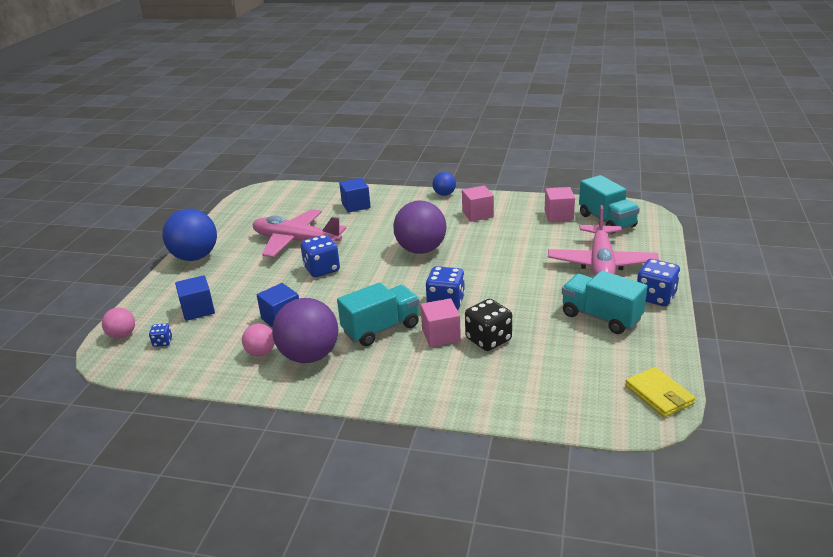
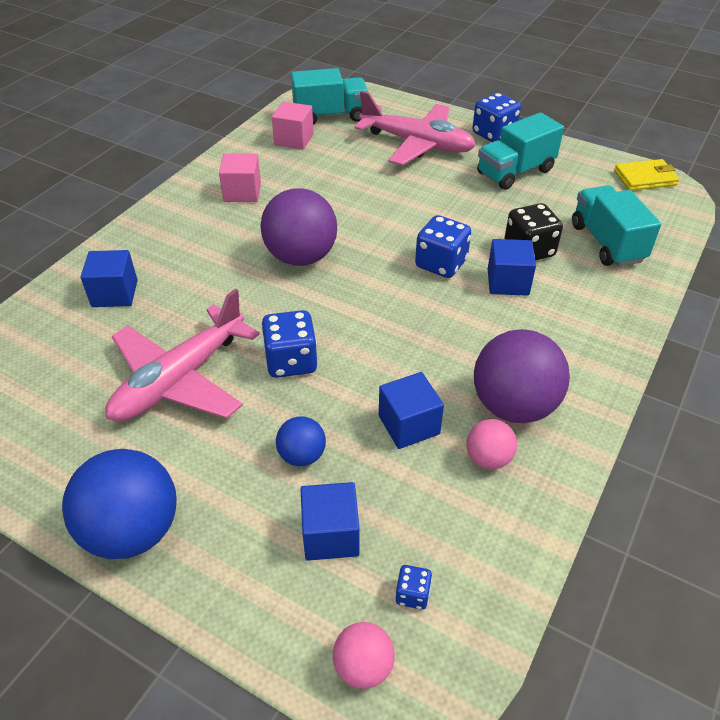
camera: 75 degrees left, 15 degrees up
turquoise truck [337,282,420,346] -> turquoise truck moved to [572,185,661,267]
pink cube [421,298,461,347] -> blue cube [488,239,536,296]
blue ball [432,172,456,196] -> blue ball moved to [276,416,326,466]

